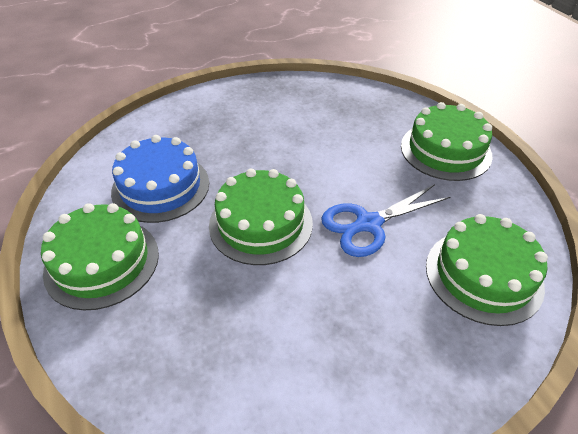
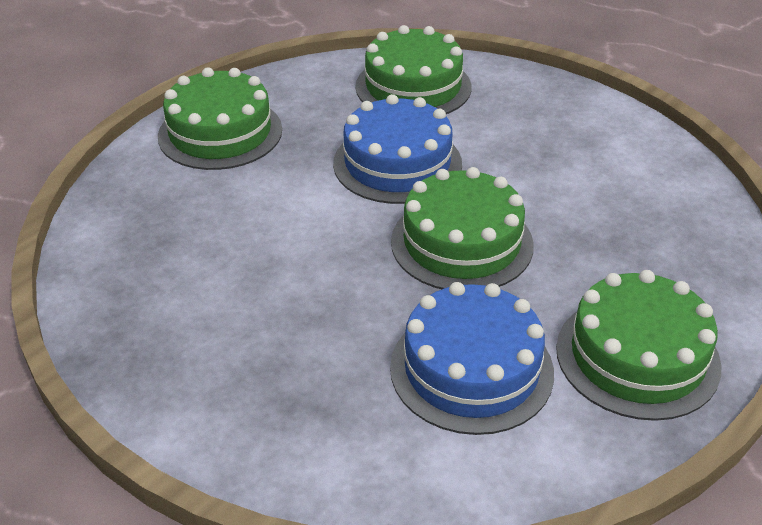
camera: 115 degrees left, 5 degrees down
blue scissors [321,184,450,257] -> blue cake [333,94,462,204]

